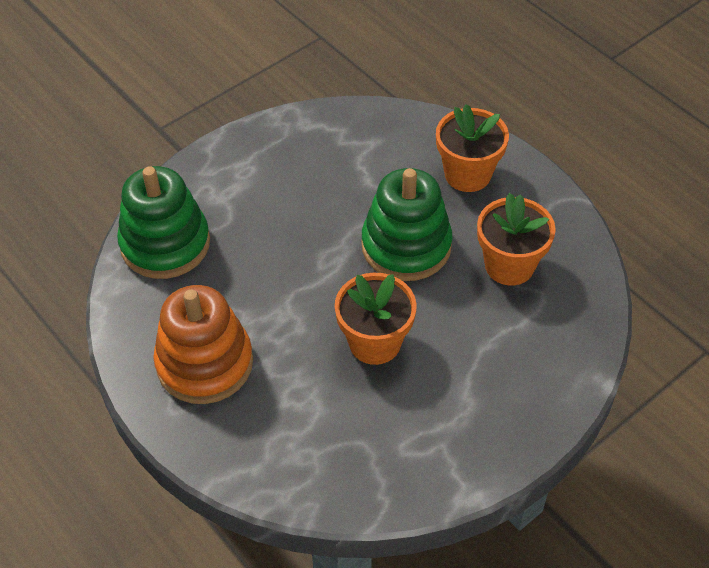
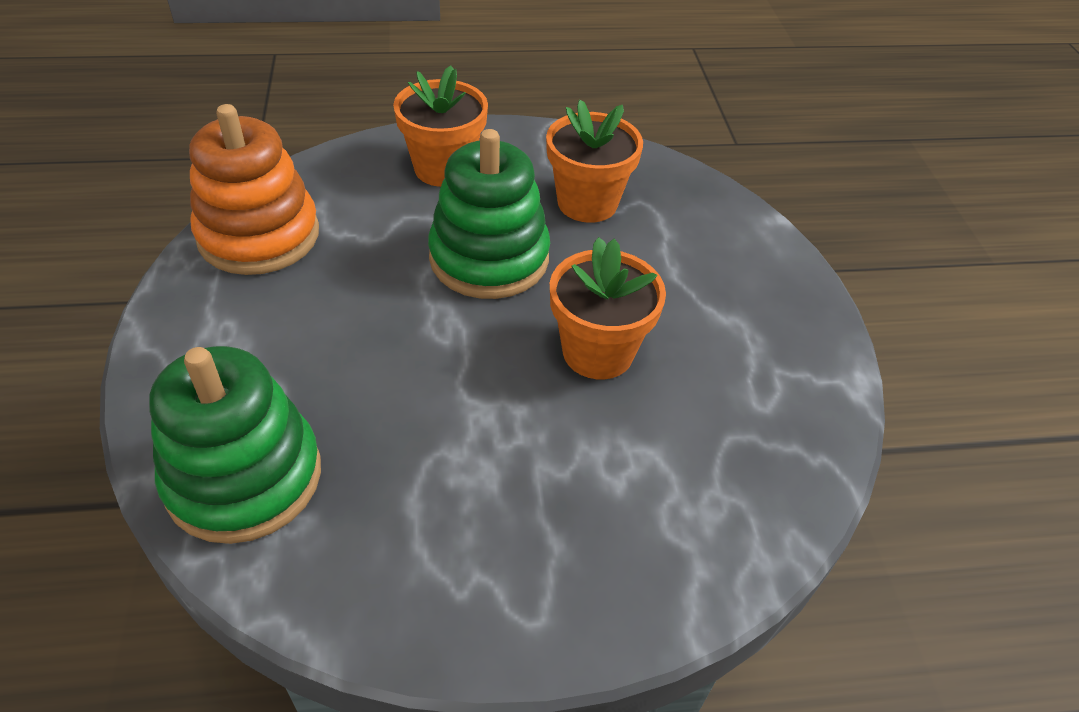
camera: 60 degrees left, 5 degrees down
orange stacking toy [153,285,253,404] -> orange stacking toy moved to [189,104,319,275]

